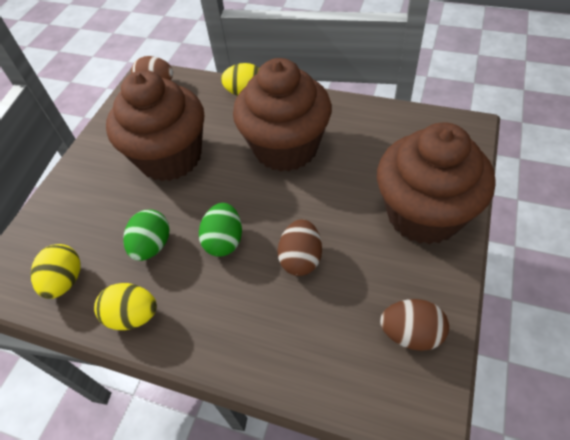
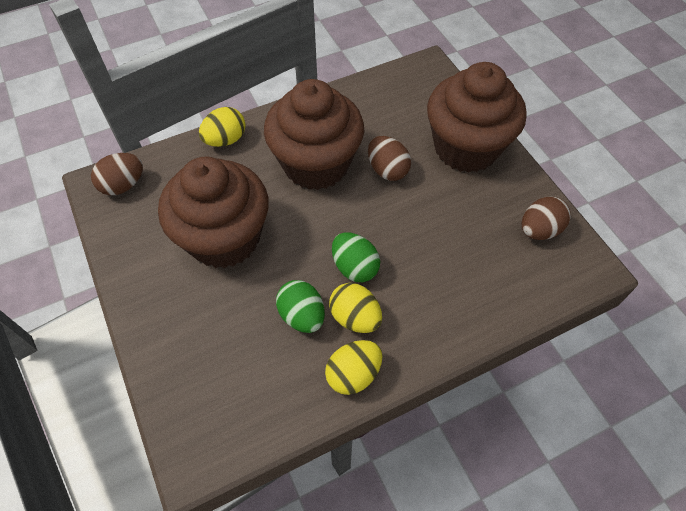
camera: 50 degrees left, 5 degrees up
yellow egg [31,244,81,299] -> yellow egg moved to [329,283,382,333]
brown egg [277,219,322,276] -> brown egg moved to [368,136,411,181]

